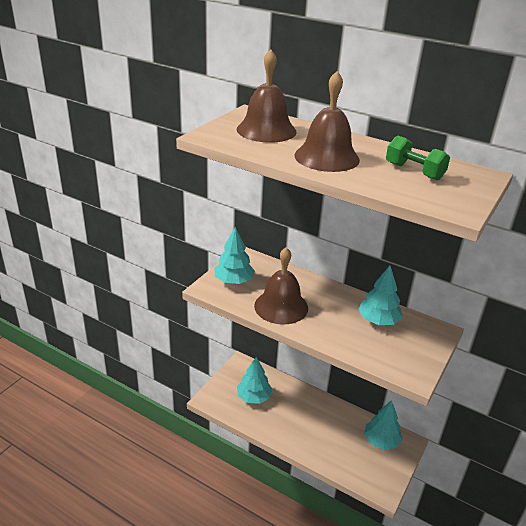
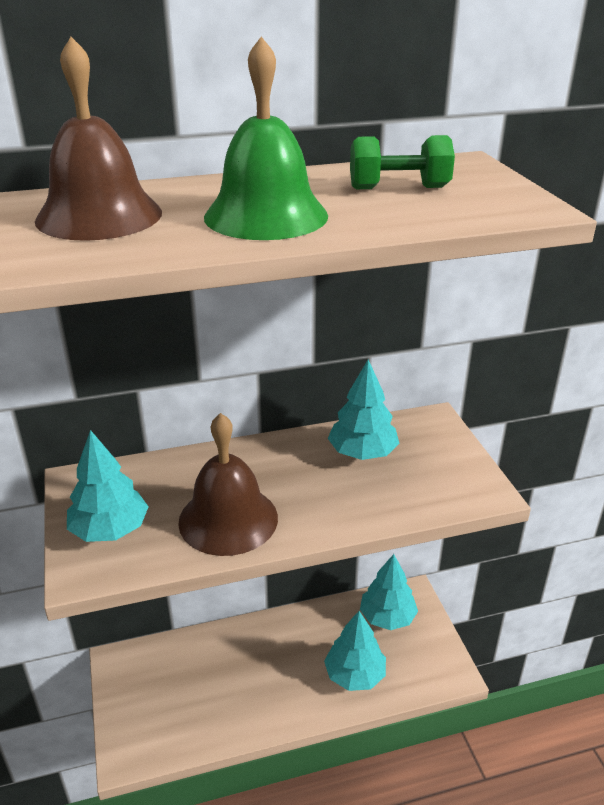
camera: 45 degrees left, 0 degrees up
turquoise tree [237,357,272,404] -> turquoise tree moved to [324,611,386,691]
brown bell [294,71,360,172] -> green bell [204,36,328,240]

